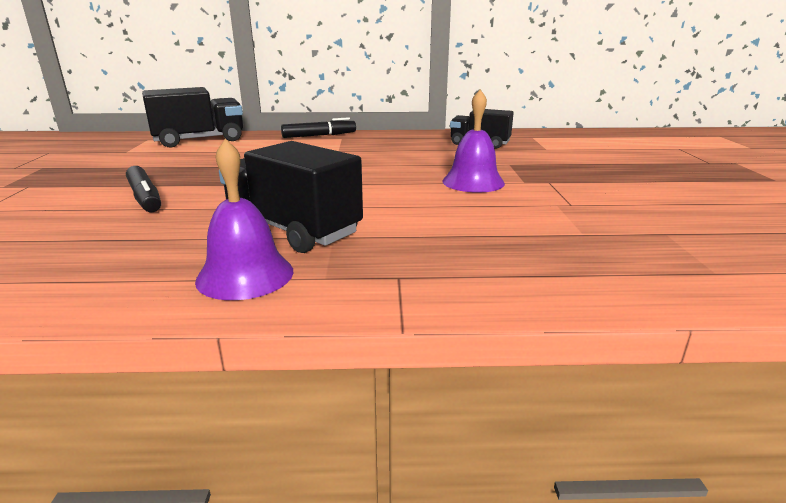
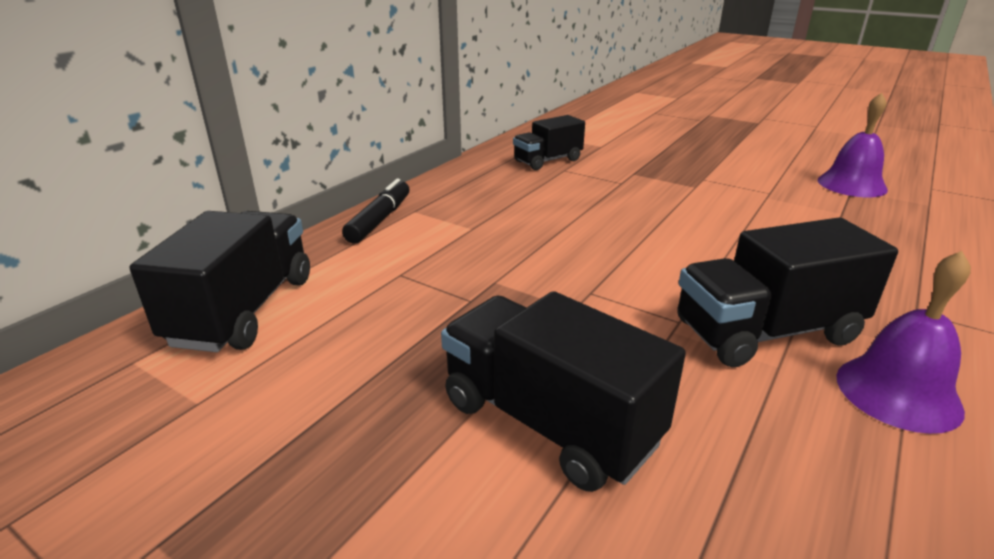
camera: 55 degrees left, 5 degrees up
black marker [126,166,161,212] -> black truck [441,291,686,492]
purple bell [442,89,505,193] -> purple bell moved to [818,93,888,197]

